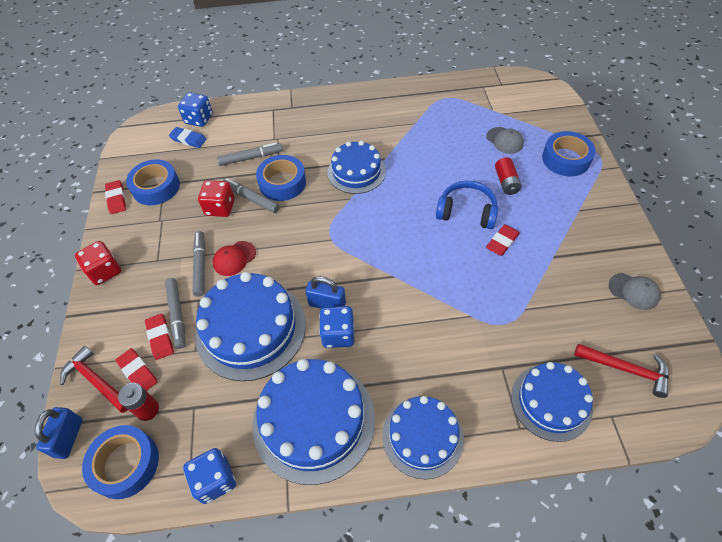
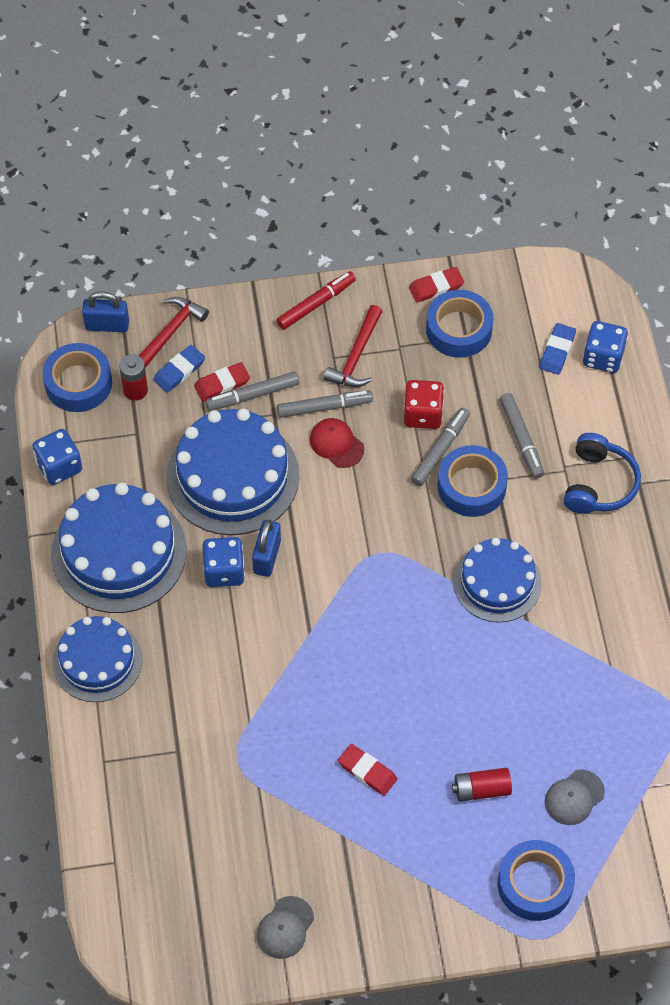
camera: 85 degrees right, 5 degrees up
red dice [75,241,121,285] -> red marker [276,271,356,330]
red eraser [116,348,158,391] -> blue eraser [154,345,205,393]
blue headphones [436,181,498,229] -> blue headphones moved to [564,433,641,514]
blue cake [511,362,593,442] -> none
red hammer [574,344,669,398] -> red hammer moved to [324,305,383,387]

